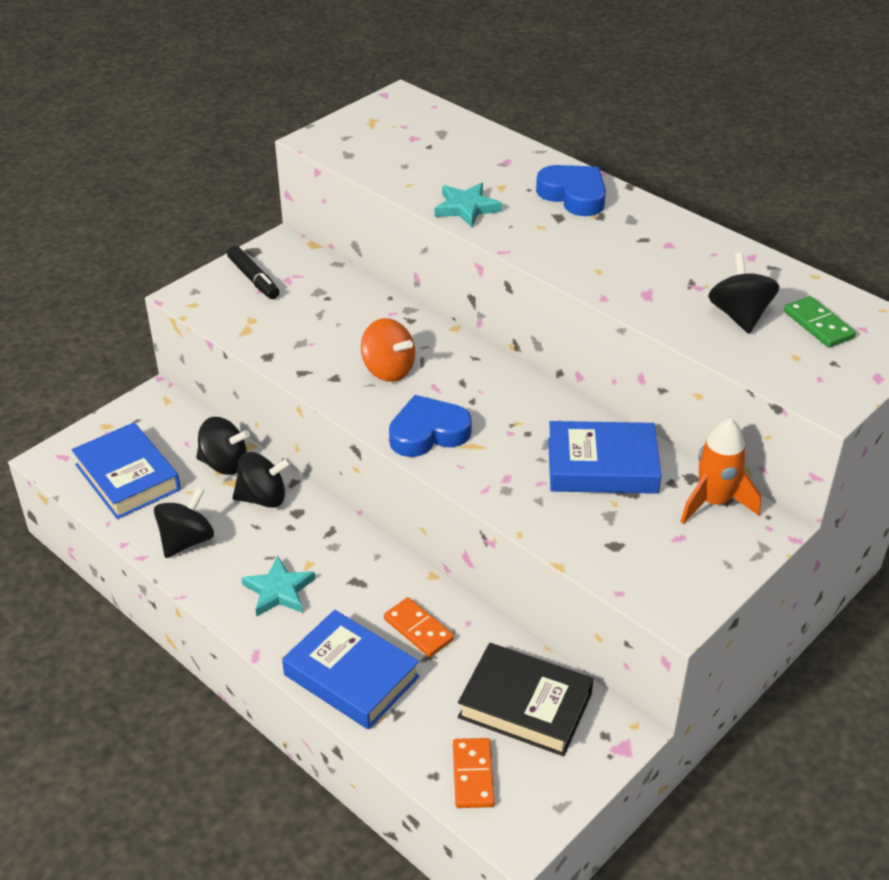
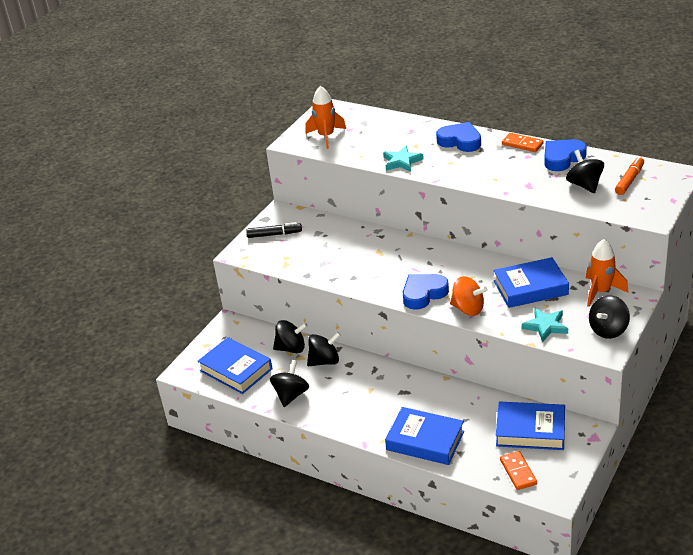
camera: 10 degrees left, 5 degrees down
black marker [227,246,279,299] -> black marker turned 45 degrees counterclockwise [246,222,302,238]
turquoise star [241,556,315,616] -> turquoise star moved to [522,308,568,342]
orange spinning top [361,318,415,382] -> orange spinning top moved to [450,276,488,316]
orange domino [384,597,454,657] -> orange domino moved to [502,133,544,152]
black book [458,643,594,756] -> blue book [496,402,565,450]
green domino [784,296,856,348] -> orange marker [615,157,644,195]
none -> orange rocket [306,86,346,149]
none -> blue heart [544,139,587,171]
none -> black spinning top [589,295,630,339]

